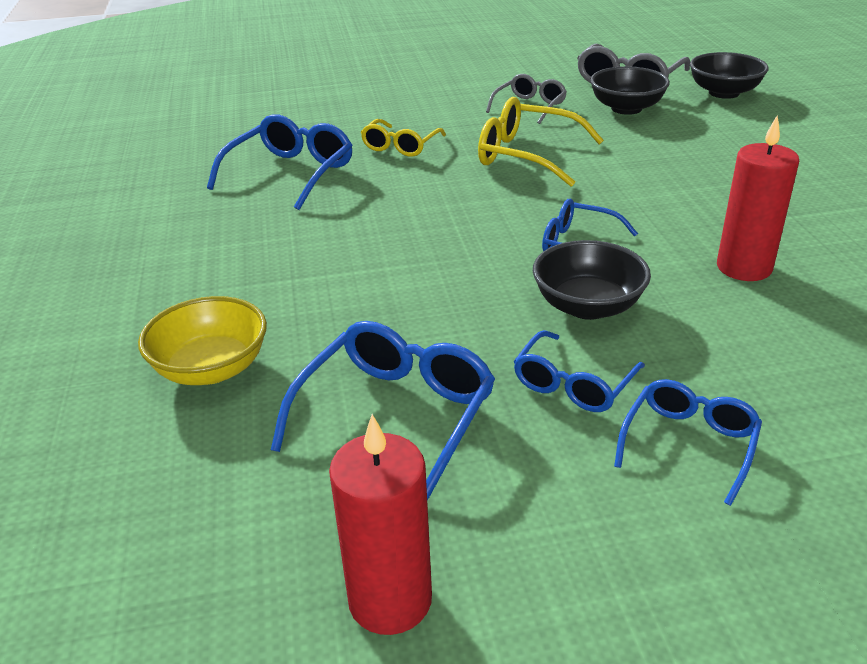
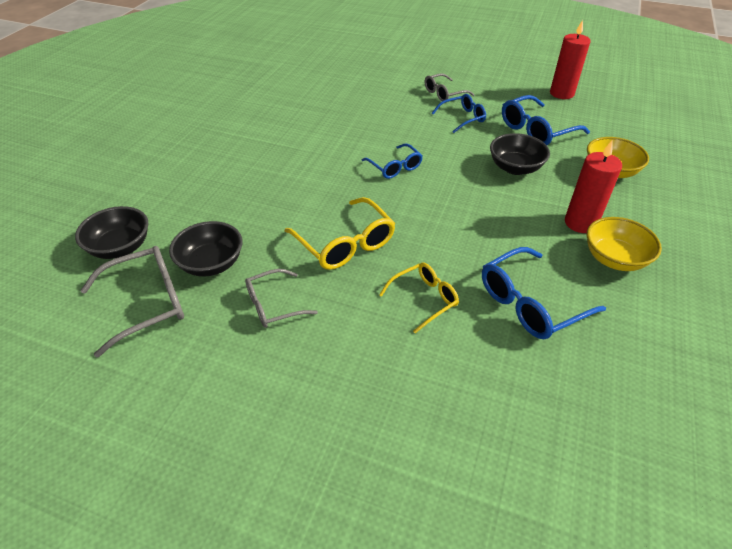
camera: 150 degrees left, 10 degrees up
black bowl [533,240,651,320] -> black bowl moved to [490,133,550,175]
blue glasses [614,379,762,506] -> grey glasses [425,73,475,101]
red candle [717,115,799,281] -> red candle moved to [565,141,622,233]
none -> yellow bowl [587,217,662,271]

